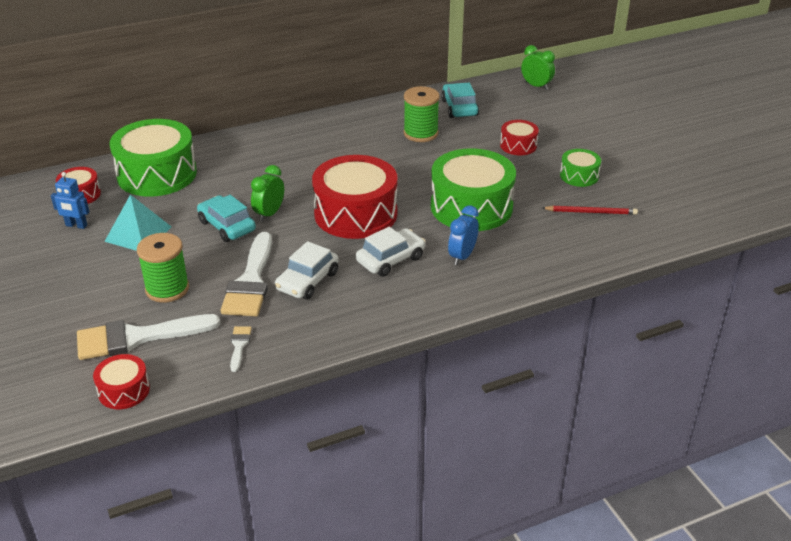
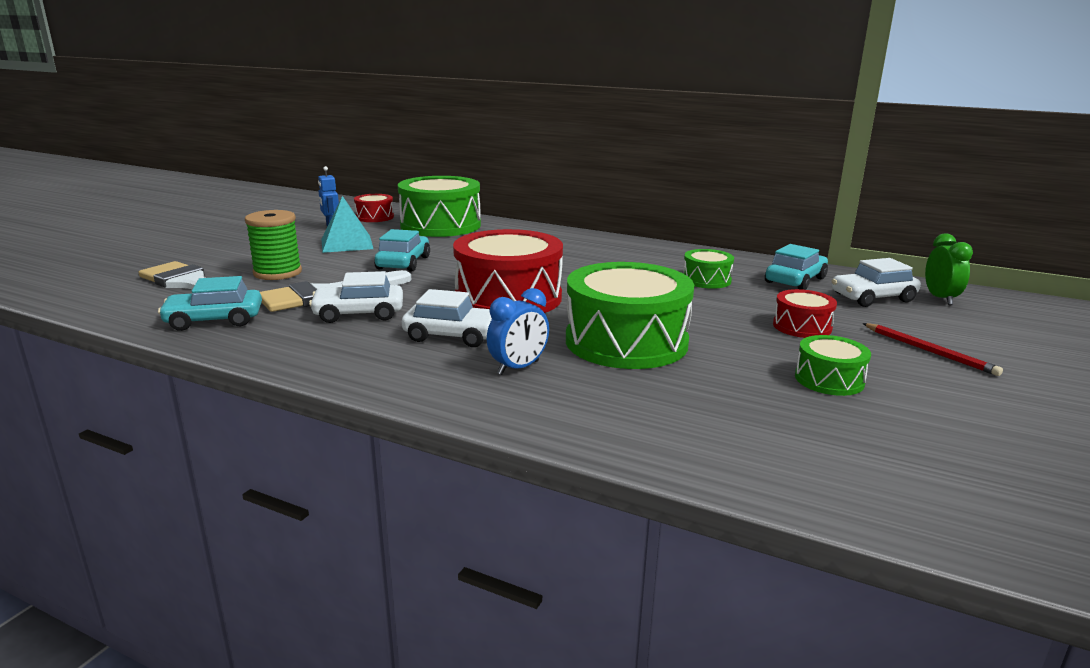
camera: 50 degrees right, 15 degrees down
red drum [93,354,150,409] -> none
white brush [230,326,252,372] -> turquoise car [158,276,262,331]
green clock [251,165,284,222] -> none
green spool [404,86,440,142] -> green drum [683,249,734,289]
blue clock [448,205,479,265] -> blue clock turned 150 degrees clockwise [487,288,549,375]
red pencil [542,206,638,215] -> red pencil moved to [862,323,1003,376]
none -> white car [831,258,921,307]

